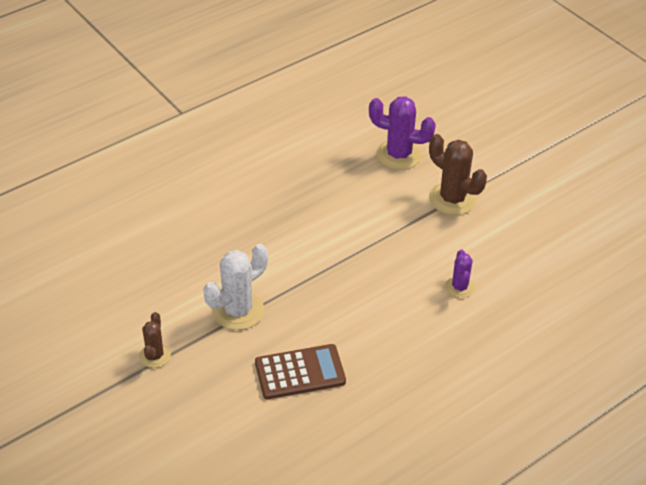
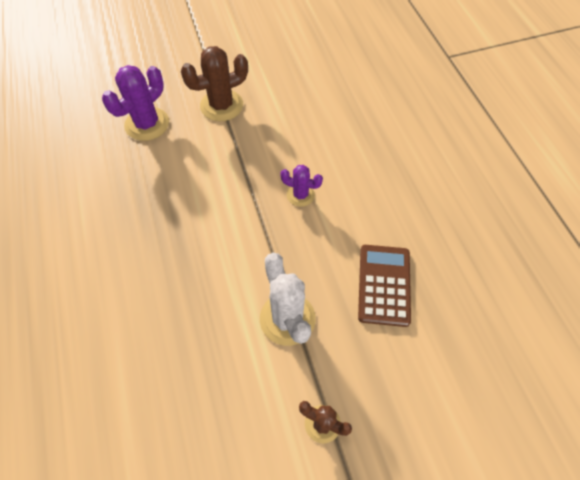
camera: 70 degrees left, 15 degrees up
purple cactus [445,250,475,298] -> purple cactus moved to [280,165,323,207]

